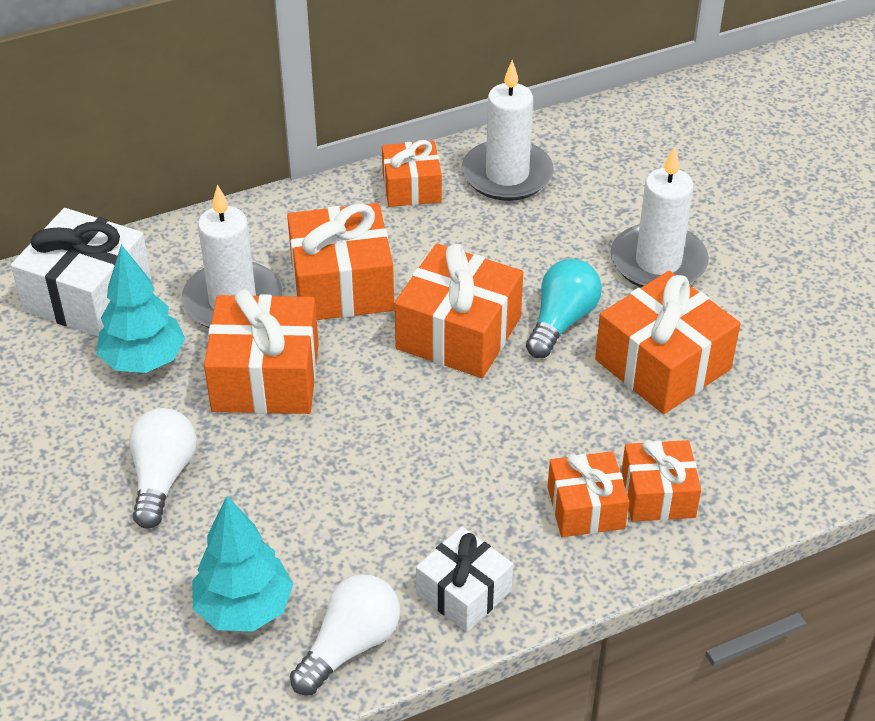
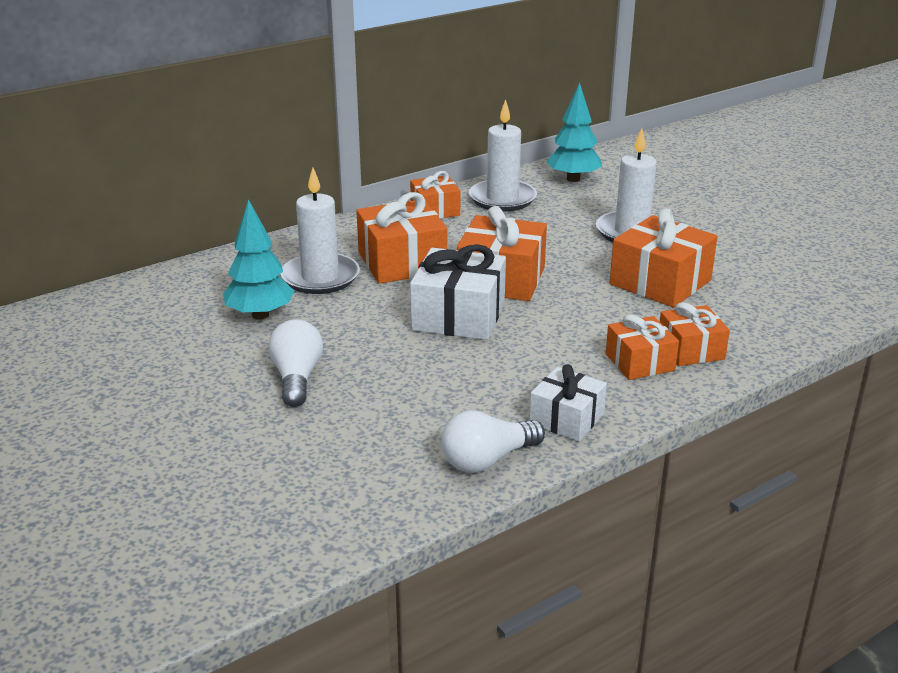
camera: 10 degrees left, 15 degrees down
white gift [11,208,151,337] -> white gift moved to [410,244,506,340]
turquoise tree [192,496,293,632] -> turquoise tree moved to [546,83,602,182]
orange gift [204,289,319,414] -> none
white light bulb [290,574,400,695] -> white light bulb turned 150 degrees counterclockwise [441,410,545,473]
turquoise light bulb [526,259,602,358] -> none

